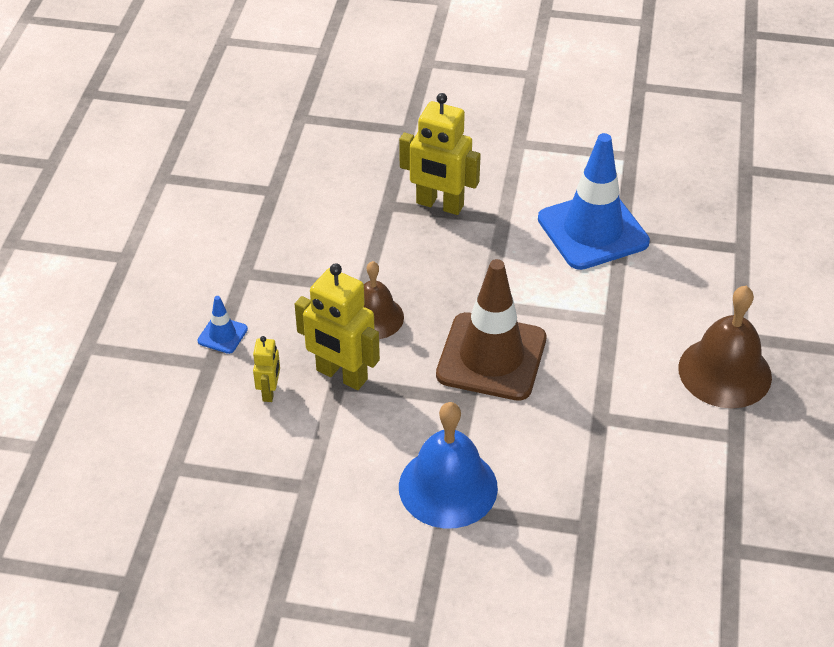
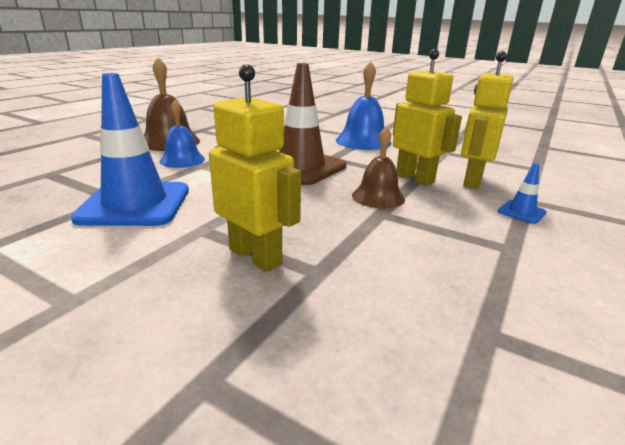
camera: 160 degrees left, 20 degrees down
yellow robot [253,336,280,402] -> yellow robot [461,51,514,189], size x1.92
none -> blue bell [159,100,205,168]

